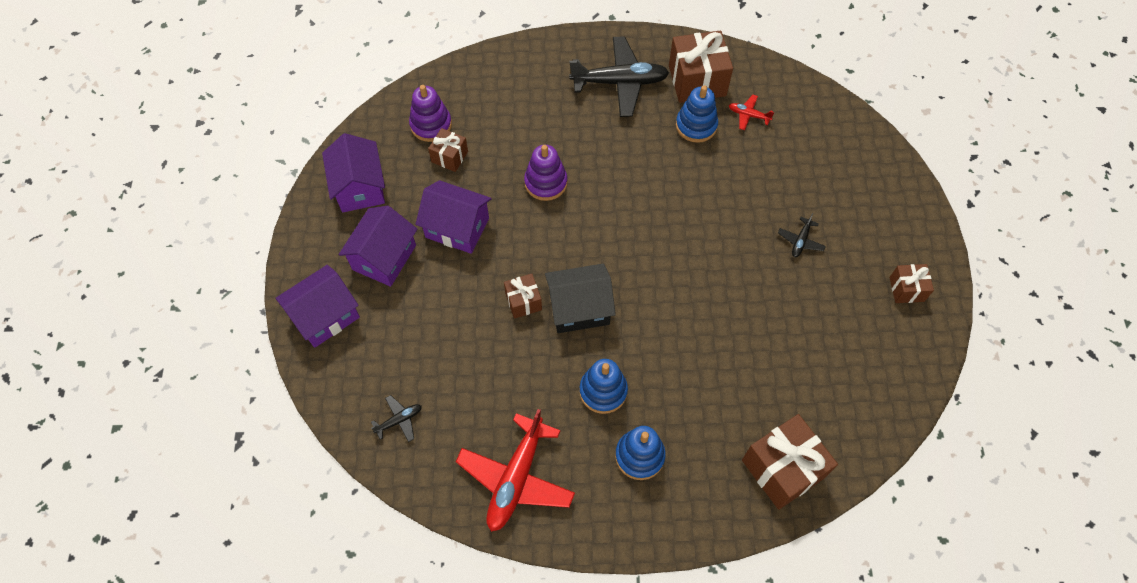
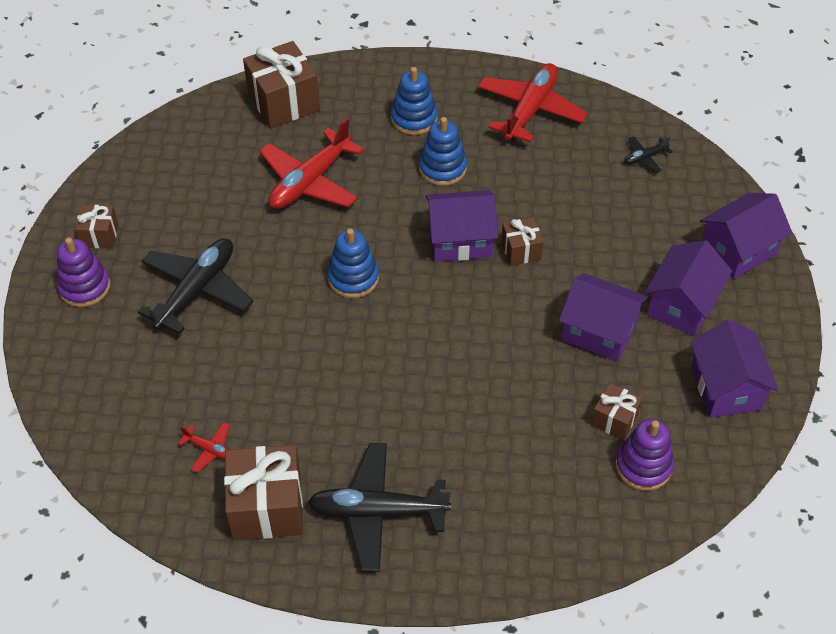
camera: 175 degrees left, 10 degrees down
purple stacking toy [524,145,568,201] -> purple stacking toy moved to [56,237,111,307]
black house [545,264,616,333] -> purple house [425,190,498,262]
blue stacking toy [676,85,718,143] -> blue stacking toy moved to [327,228,379,298]
black plane [778,213,826,257] -> black plane [138,238,254,334], size x2.24
none -> red plane [259,118,364,209]

